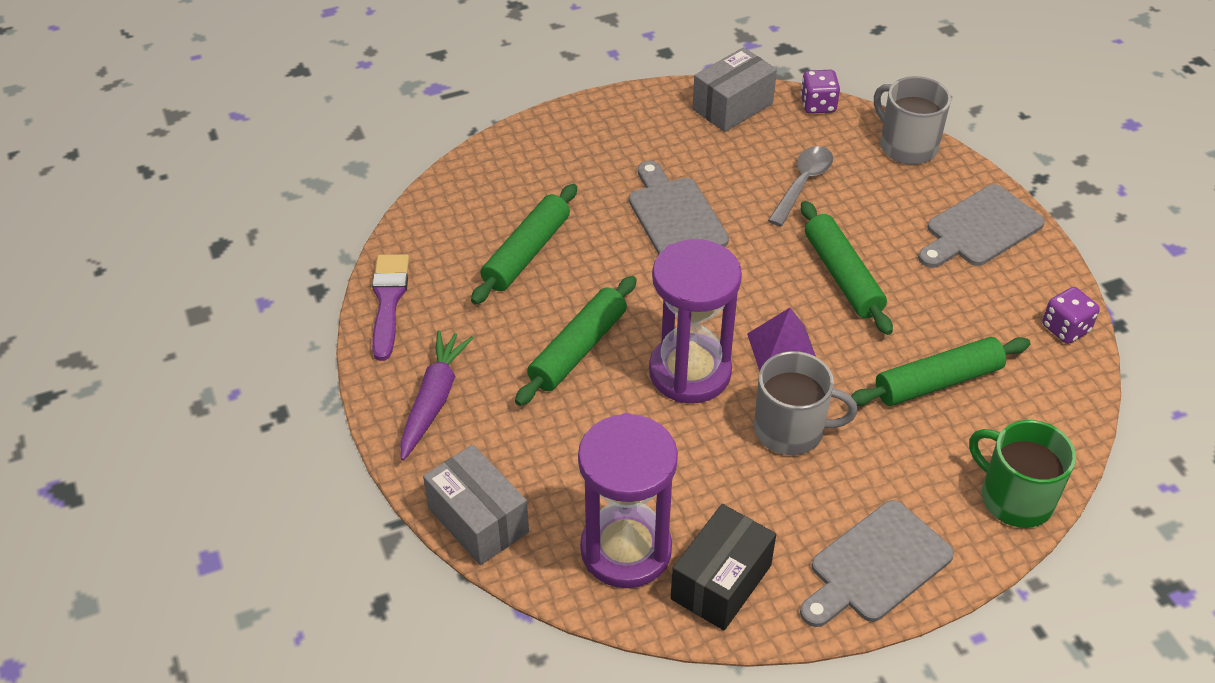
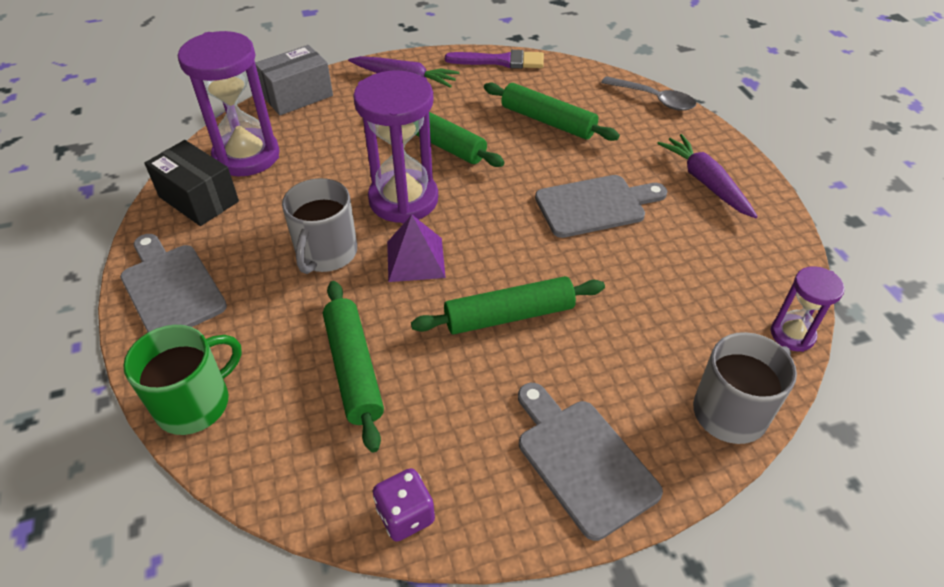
camera: 95 degrees right, 0 degrees up
grey box [692,47,777,132] -> none
grey spoon [768,146,833,226] -> grey spoon moved to [601,76,696,110]
purple dice [800,70,840,114] -> purple hourglass [770,266,845,352]
none -> purple carrot [657,134,758,218]

